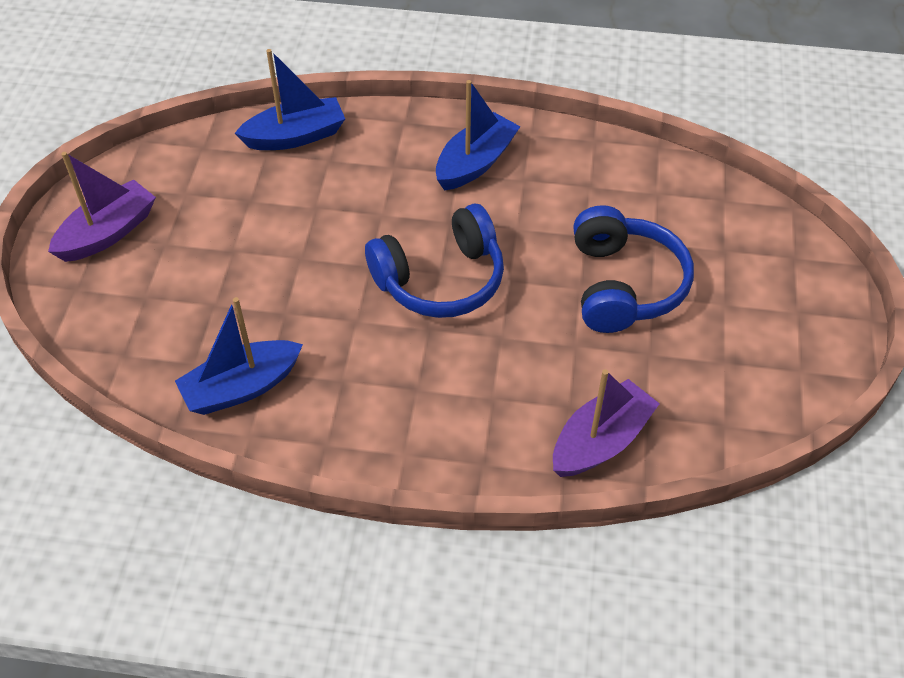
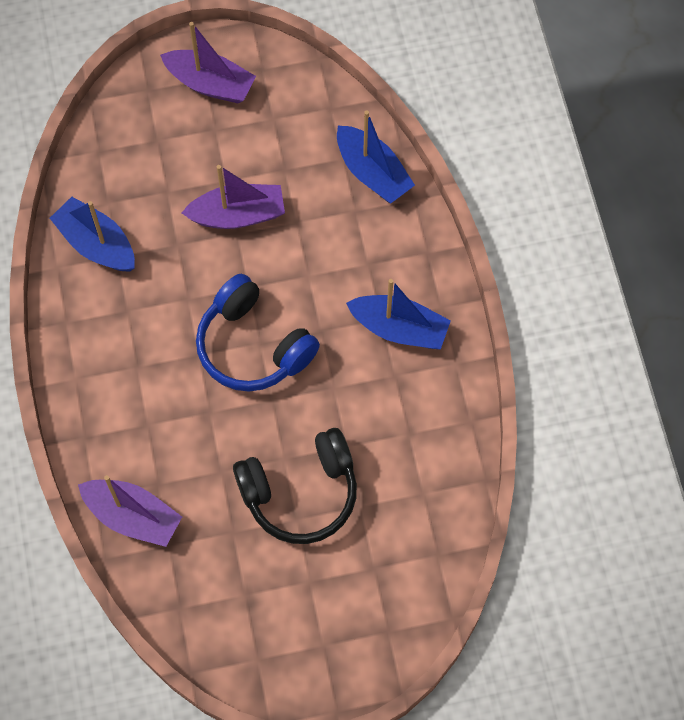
camera: 70 degrees right, 15 degrees up
blue headphones [573,205,694,333] -> black headphones [233,428,357,544]
none -> purple boat [182,165,285,229]

